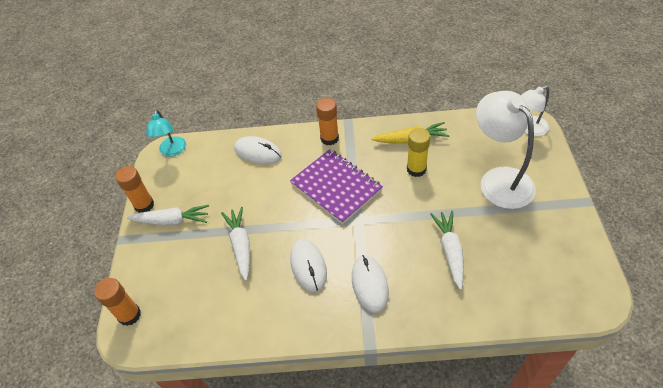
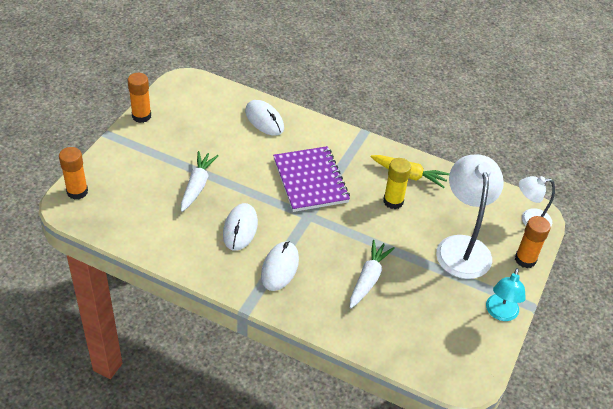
camera: 20 degrees right, 5 degrees down
white carrot [127,205,209,226] -> none
turquoise lamp [146,109,186,157] -> turquoise lamp moved to [486,268,526,321]
orange glue stick [316,98,339,146] -> orange glue stick moved to [515,216,551,268]

